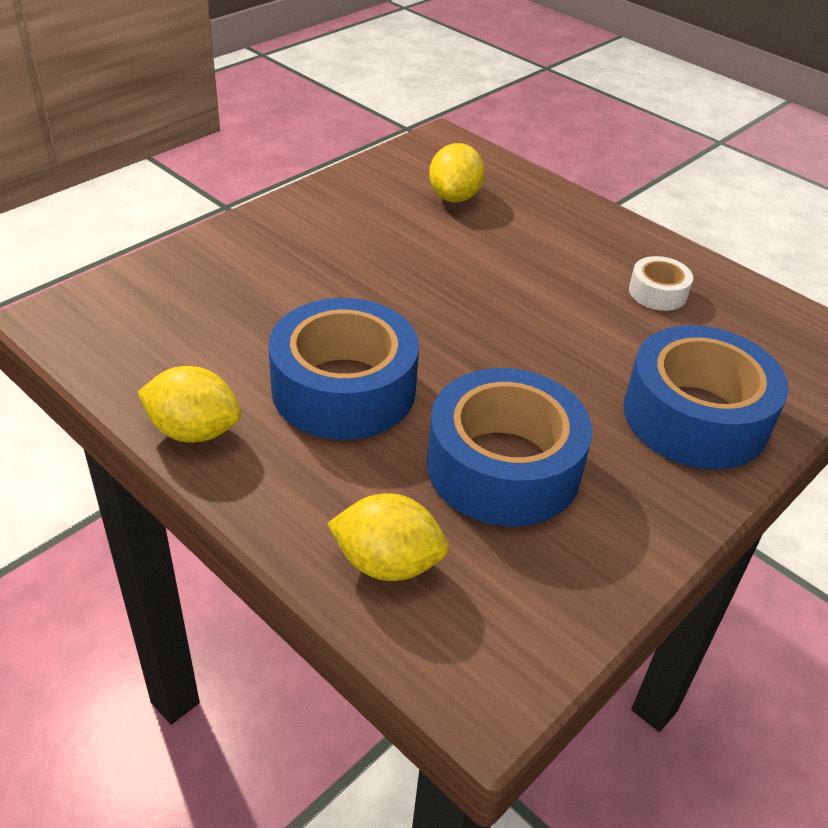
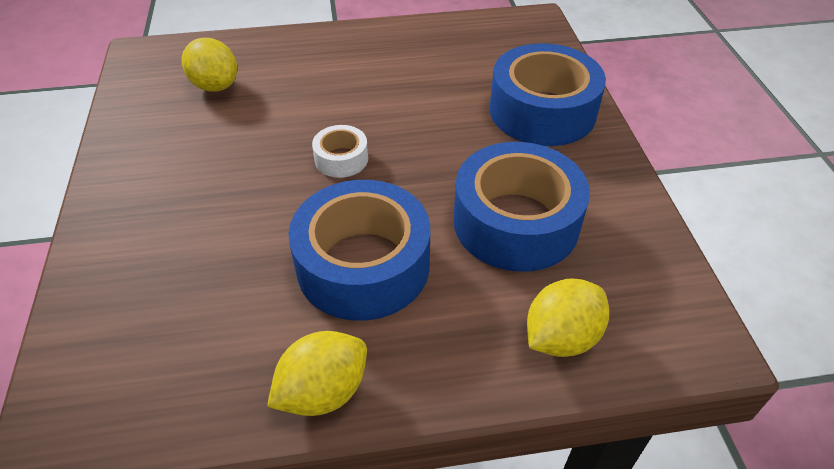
camera: 50 degrees left, 5 degrees up
white tape [629,256,693,311] -> white tape moved to [312,125,368,178]

